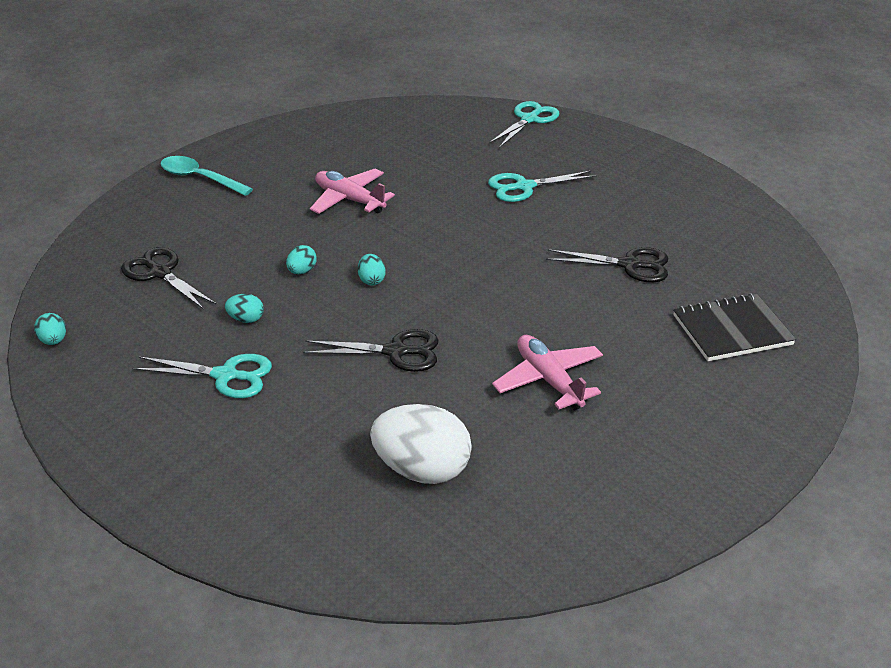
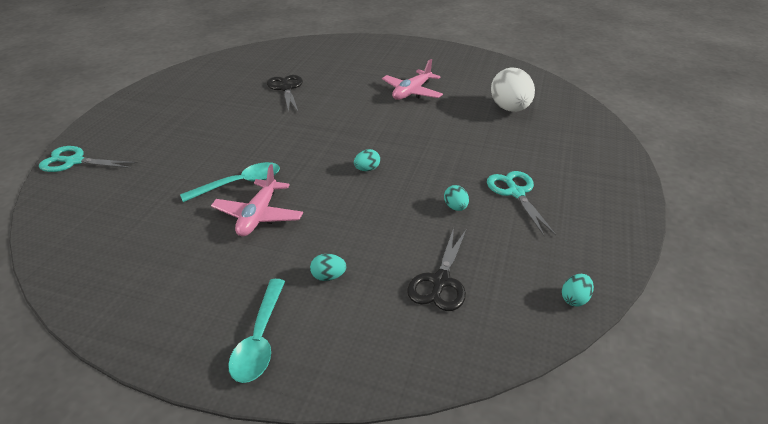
camera: 115 degrees left, 0 degrees up
turquoise egg [286,245,317,274] -> turquoise egg moved to [310,254,346,281]
black scissors [303,329,439,372] -> none
turquoise scissors [488,171,597,202] -> none
black notebook [673,293,796,361] -> none
none -> turquoise spoon [180,162,280,202]

